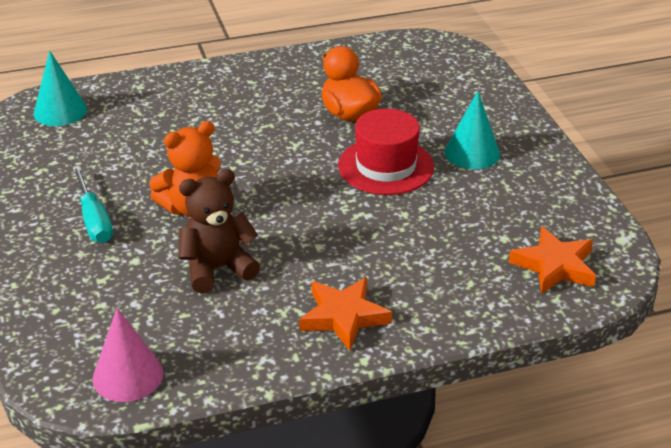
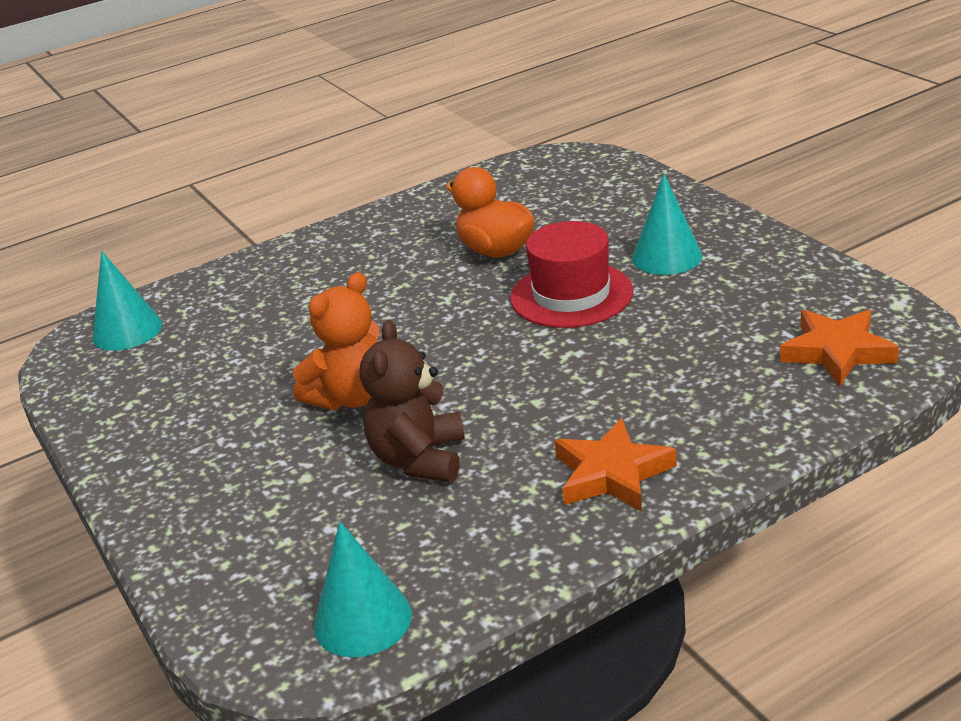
camera: 10 degrees left, 5 degrees down
turquoise screwdriver [72,166,113,243] -> none
pink cone [93,308,163,402] -> turquoise cone [314,521,412,657]
brown teddy bear [179,169,260,293] -> brown teddy bear turned 45 degrees counterclockwise [360,320,465,482]

